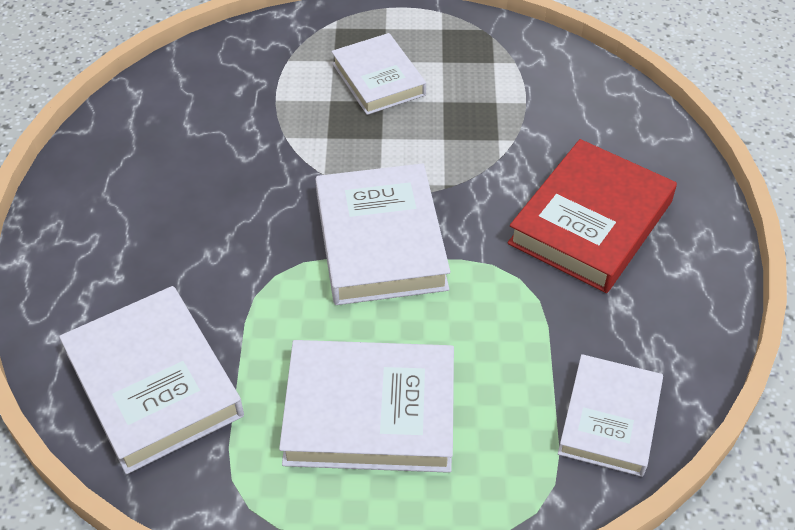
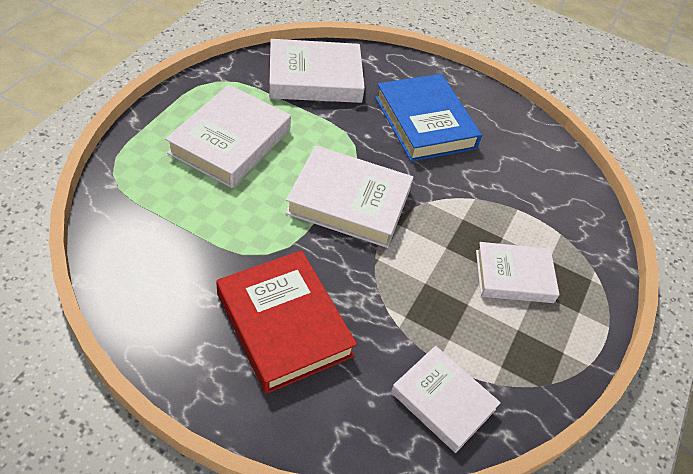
camera: 110 degrees right, 0 degrees up
white book [558,354,663,477] -> white book moved to [391,346,501,453]
none -> blue book [375,74,482,162]

